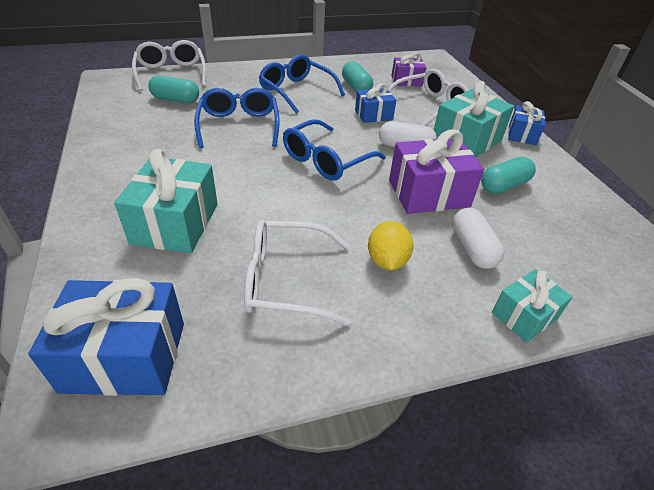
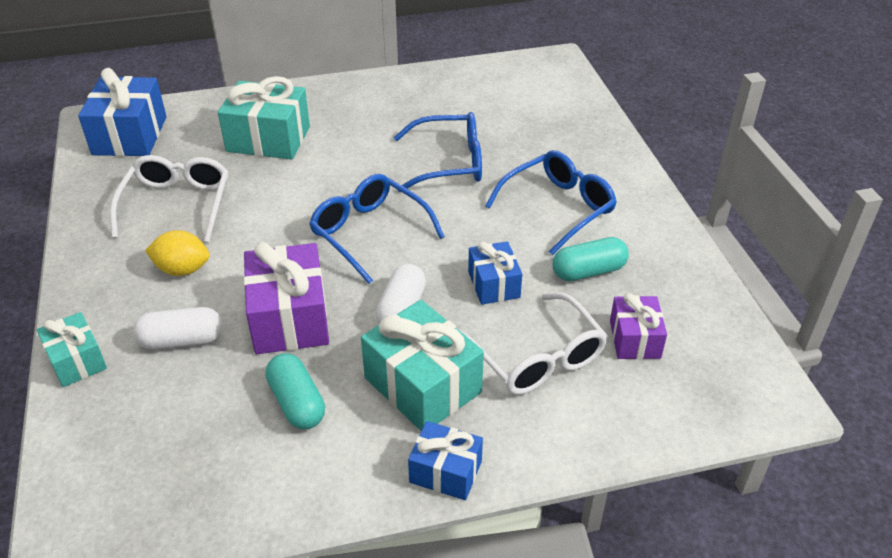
camera: 95 degrees right, 0 degrees up
white glasses [132,40,206,91] -> none
turquoise capsule [148,75,199,103] -> none

